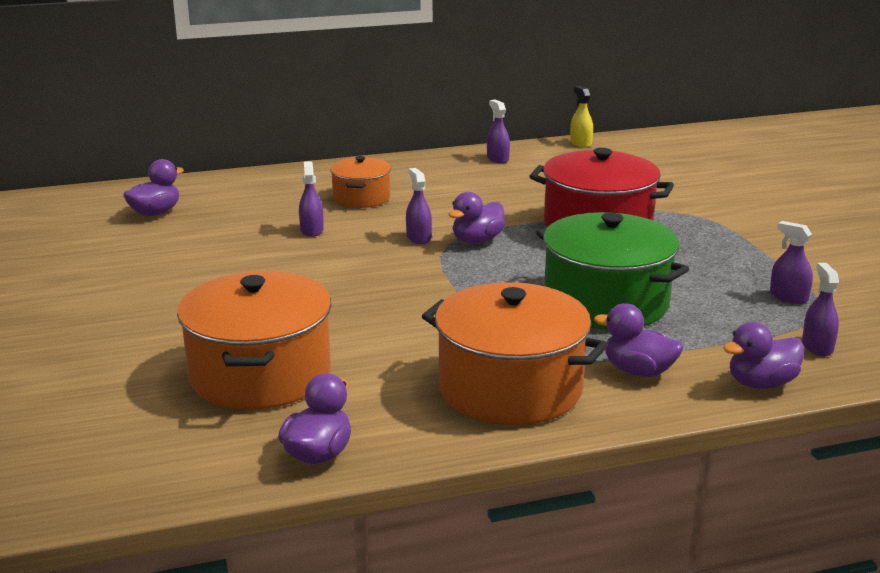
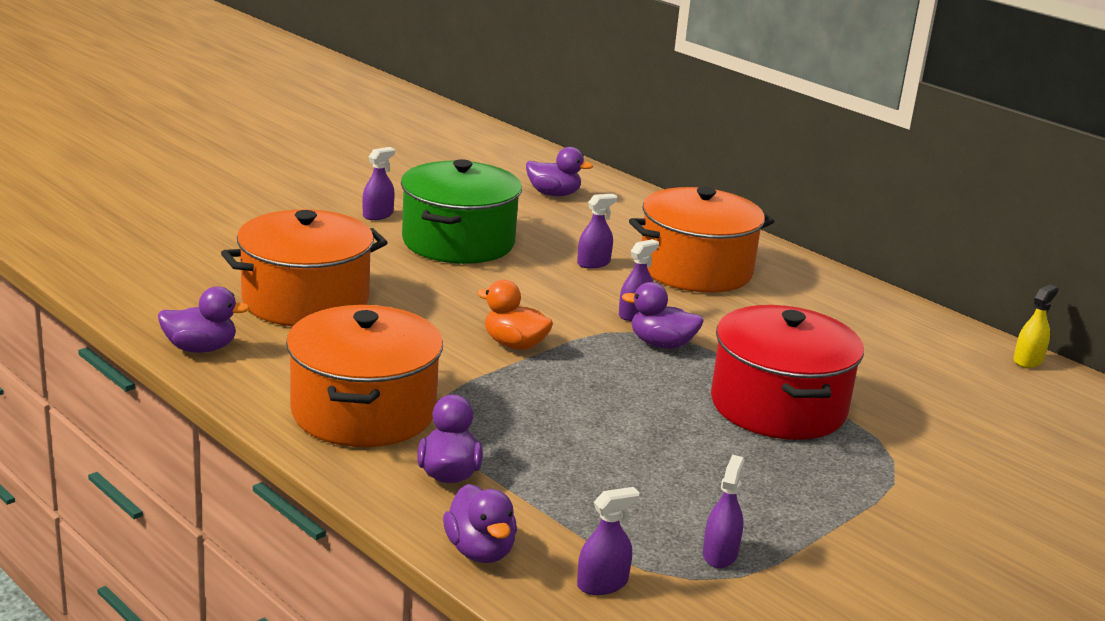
camera: 60 degrees right, 0 degrees up
orange pot [330,156,391,208] -> orange pot [629,187,774,293], size x1.77
purple spray bottle [487,100,510,164] -> purple spray bottle moved to [362,147,395,220]
green pot [536,212,689,330] -> green pot moved to [401,159,522,264]
purple duck [723,322,805,389] -> purple duck turned 150 degrees counterclockwise [443,484,517,563]
none -> orange duck [477,280,553,350]

